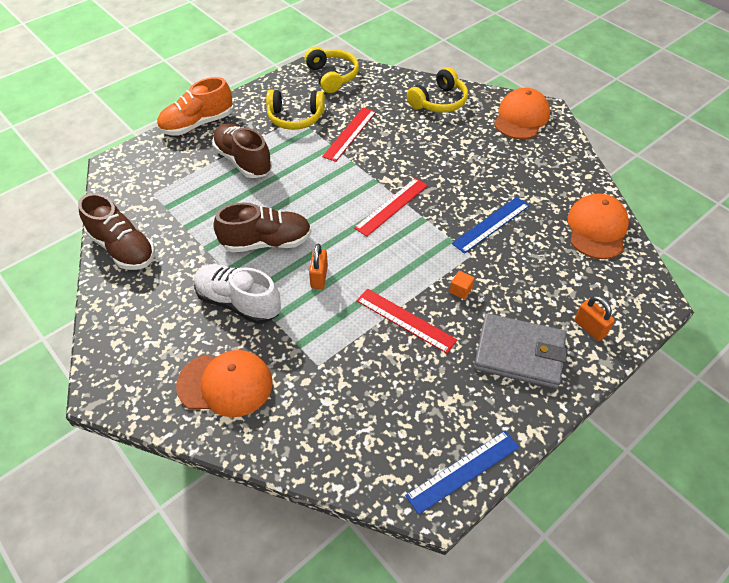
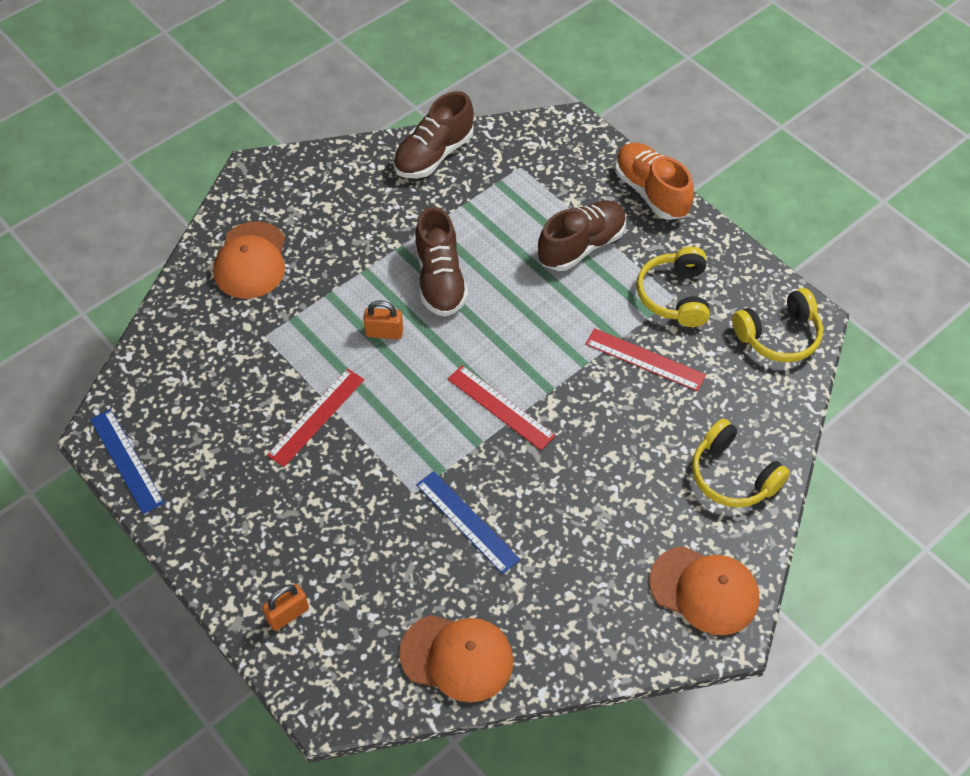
camera: 90 degrees right, 5 degrees up
white shoe [194,264,281,324] -> none
orange cube [449,271,475,300] -> none
grey wallet [474,313,568,389] -> none

